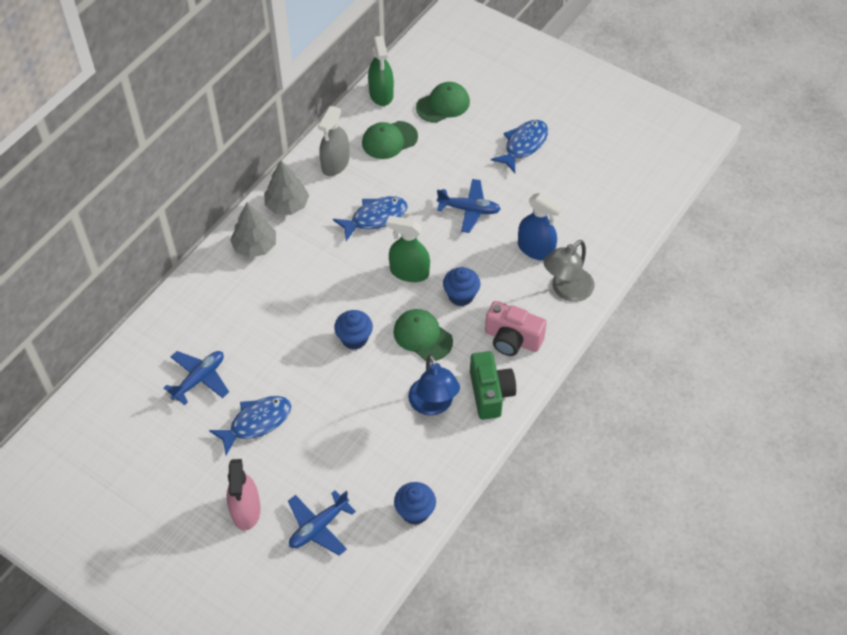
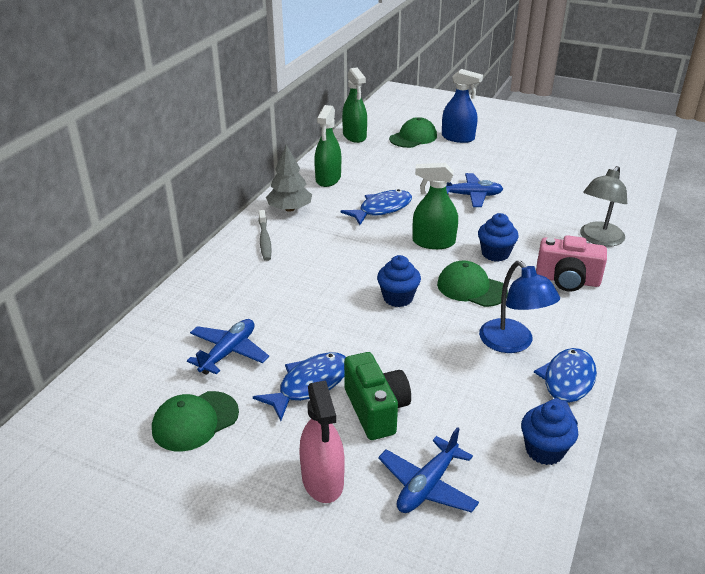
camera: 10 degrees left, 20 degrees down
grey tree [230,203,276,258] -> grey toothbrush [259,210,272,261]
grey spray bottle [318,106,349,176] -> green spray bottle [314,105,341,187]
green cap [362,121,418,159] -> green cap moved to [152,391,239,451]
green camera [470,351,516,420] -> green camera moved to [344,352,411,440]
blue fish [491,120,548,173] -> blue fish moved to [534,348,597,425]
blue spray bottle [518,193,564,261] -> blue spray bottle moved to [442,69,483,143]

